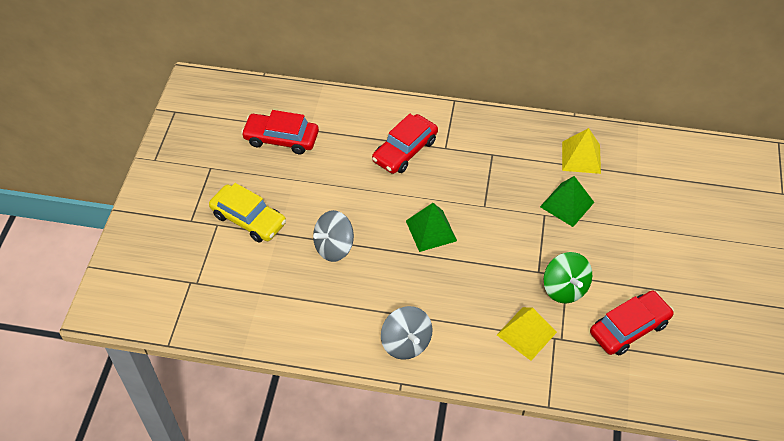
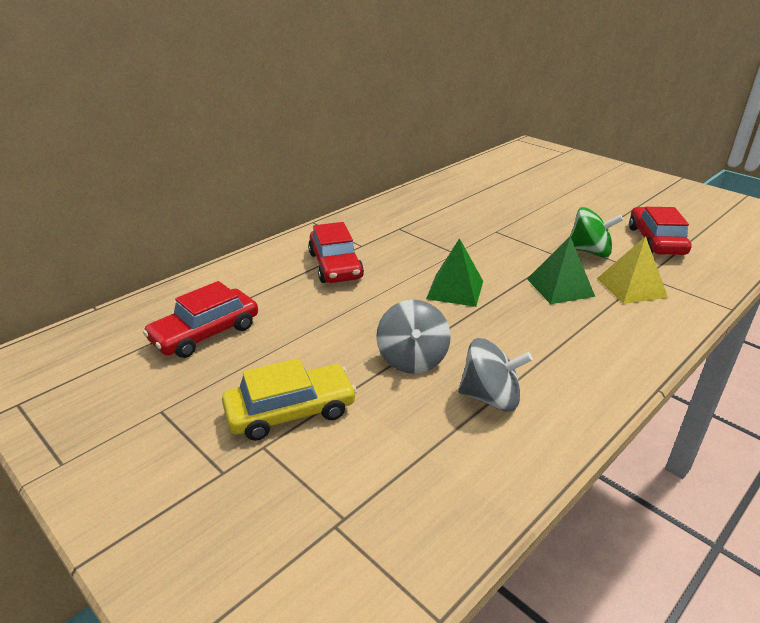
camera: 55 degrees left, 20 degrees down
grey spinning top [381,306,432,360] -> grey spinning top moved to [458,338,533,412]
green pyramid [540,176,594,227] -> green pyramid moved to [527,236,595,304]
yellow pyramid [562,128,601,174] -> none

